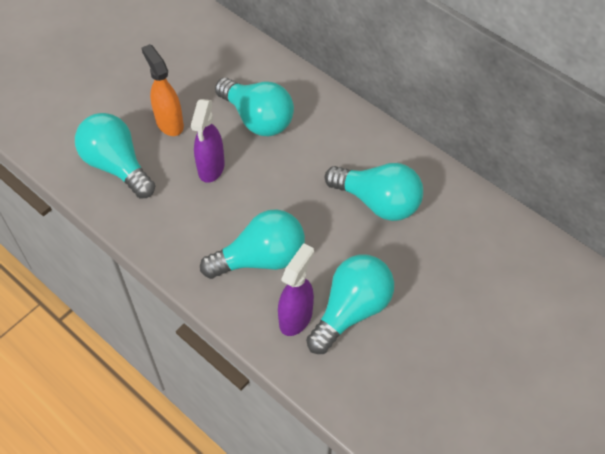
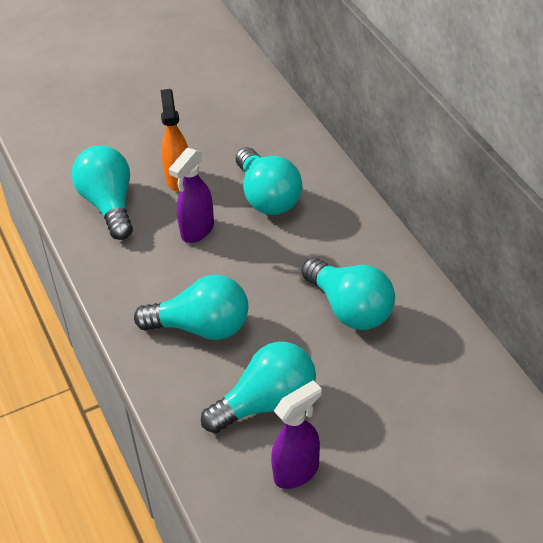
camera: 25 degrees right, 10 degrees down
purple spray bottle [278,243,314,336] -> purple spray bottle moved to [271,380,322,489]

